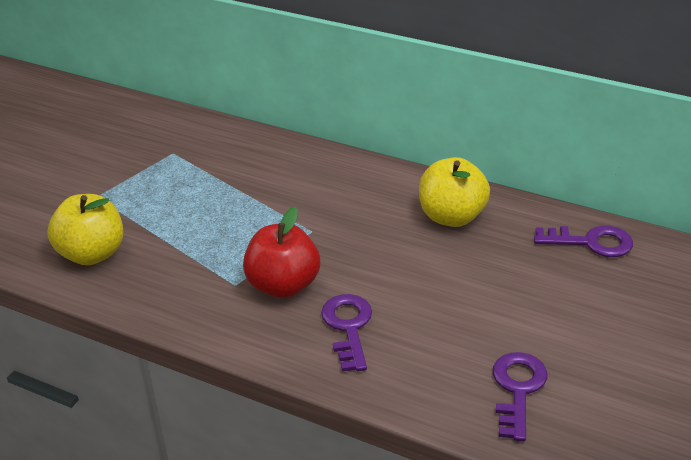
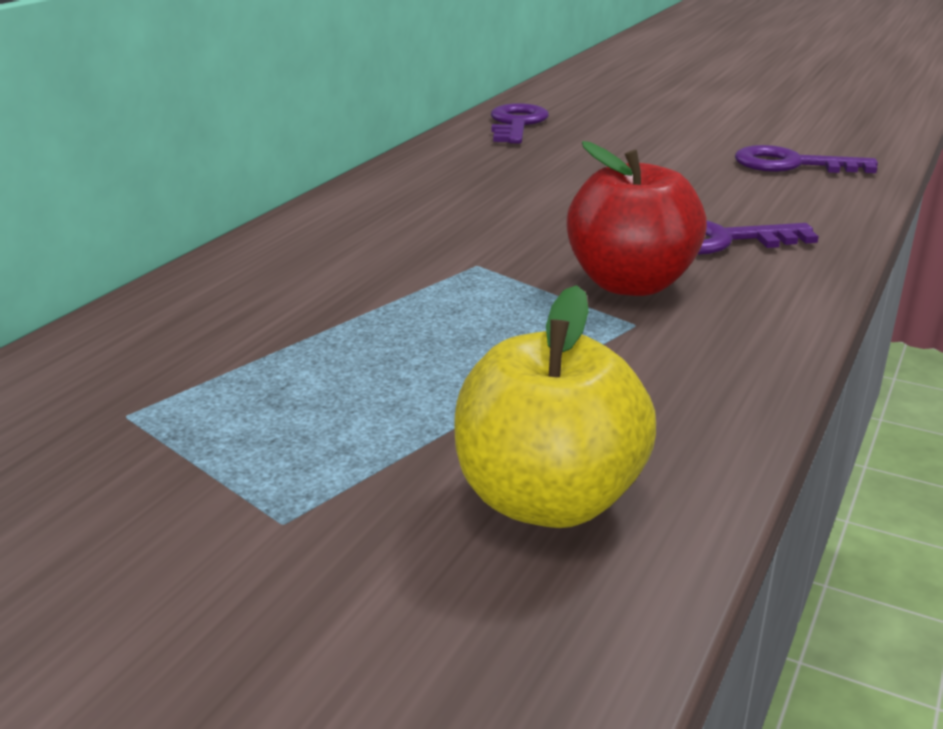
camera: 90 degrees left, 10 degrees down
yellow apple [419,157,490,227] -> none

